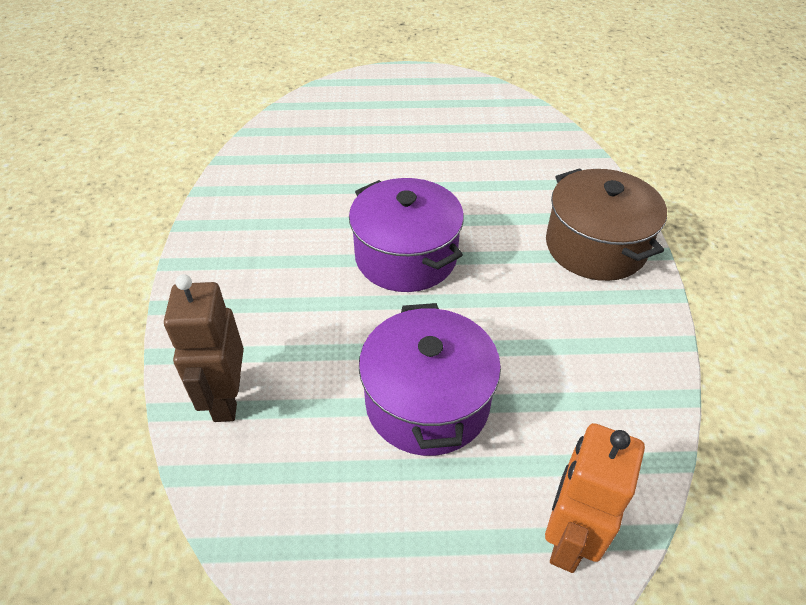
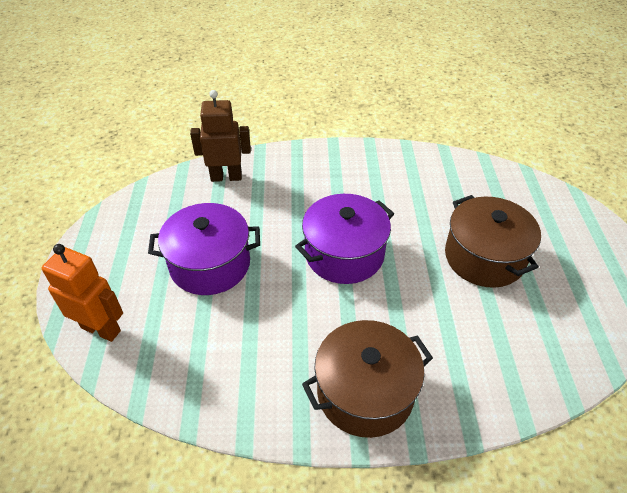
camera: 90 degrees right, 0 degrees up
none -> brown pot [445,195,541,288]

